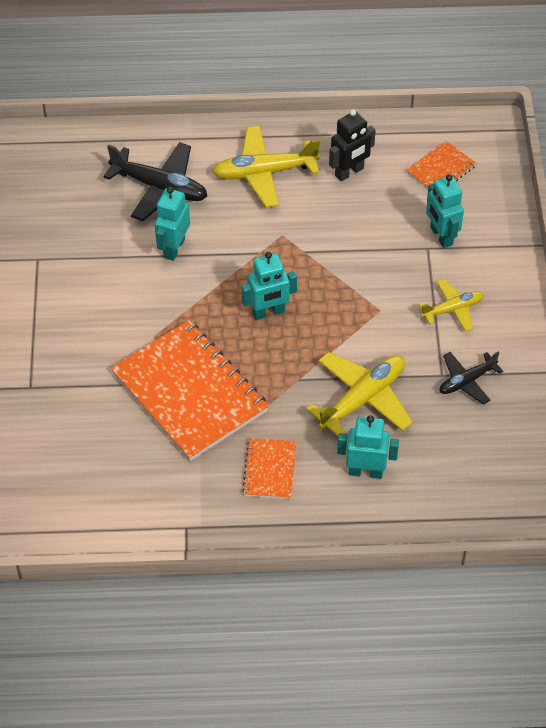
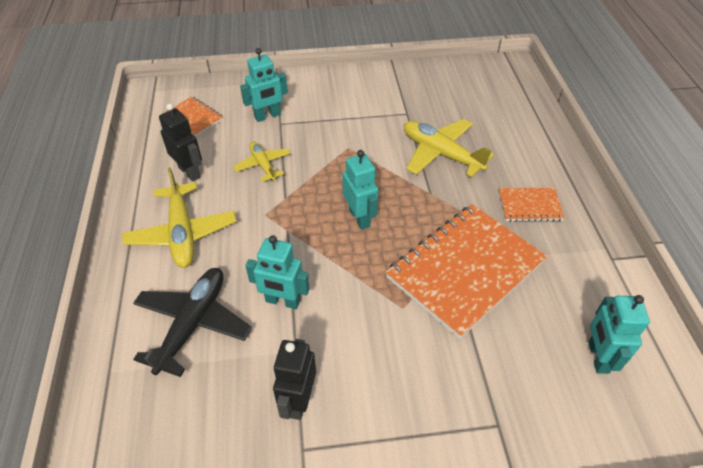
camera: 95 degrees left, 5 degrees down
turquoise robot [337,415,399,479] -> turquoise robot moved to [589,295,650,374]
yellow plane [418,279,483,332] -> yellow plane moved to [233,141,291,182]
black plane [439,351,503,405] -> none
none -> black robot [273,339,316,420]

